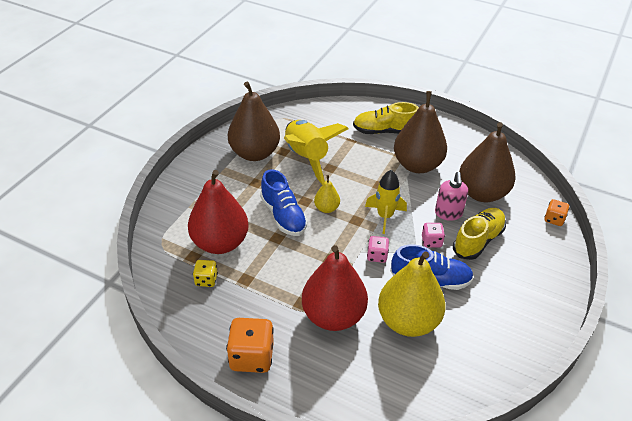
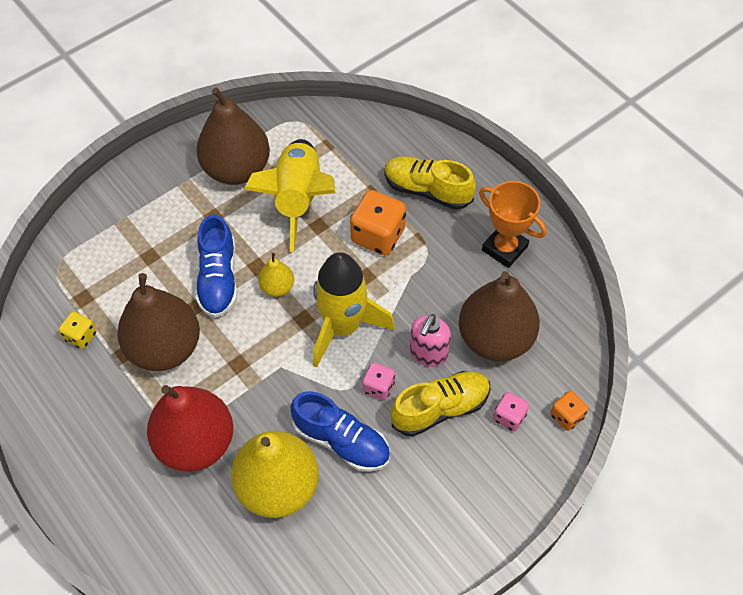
camera: 25 degrees right, 15 degrees up
red pear [188,170,249,254] -> none
orange dice [226,318,274,373] -> orange dice moved to [350,190,406,256]
yellow rocket [365,170,407,234] -> yellow rocket [313,252,395,367], size x1.56
pink dice [367,236,389,263] -> pink dice moved to [493,392,529,432]
brown pear [394,91,447,173] -> brown pear moved to [117,273,200,371]
none -> orange trophy [479,181,547,268]

